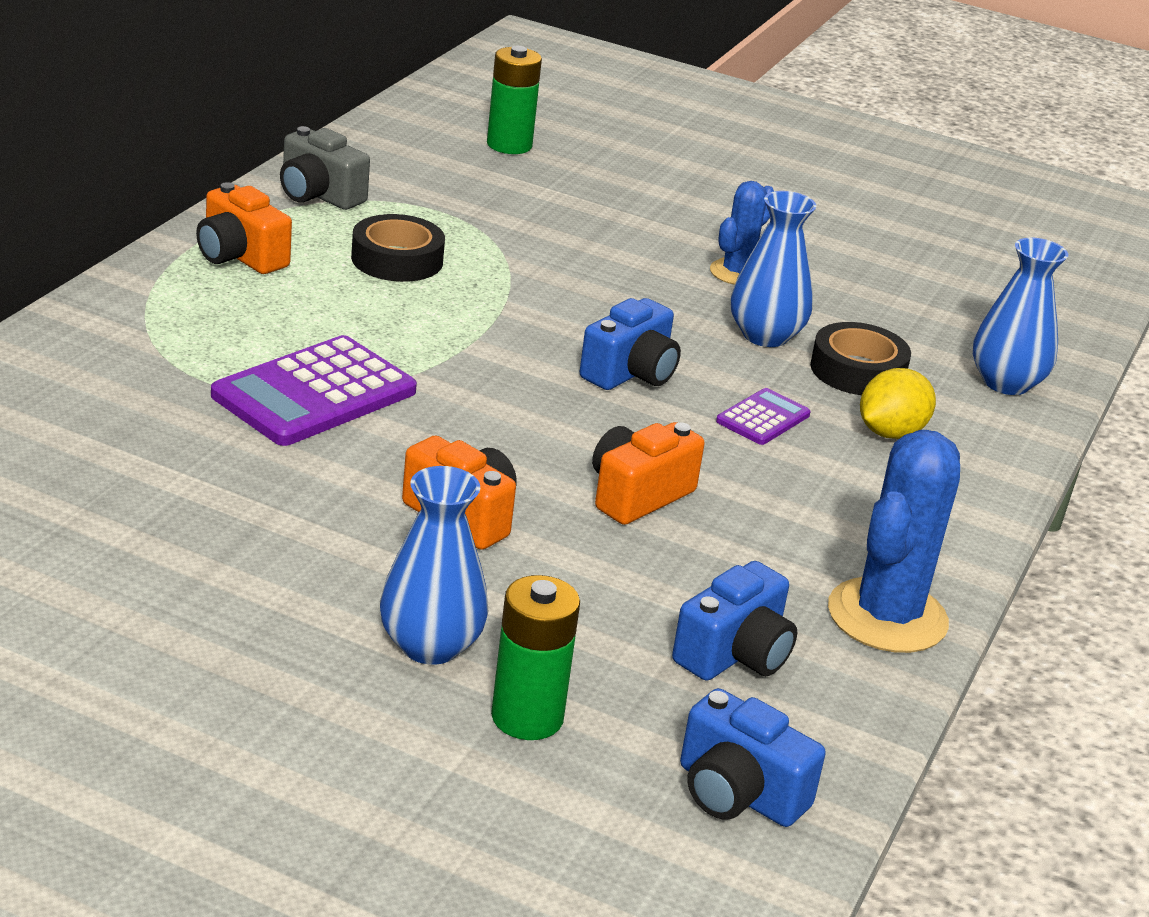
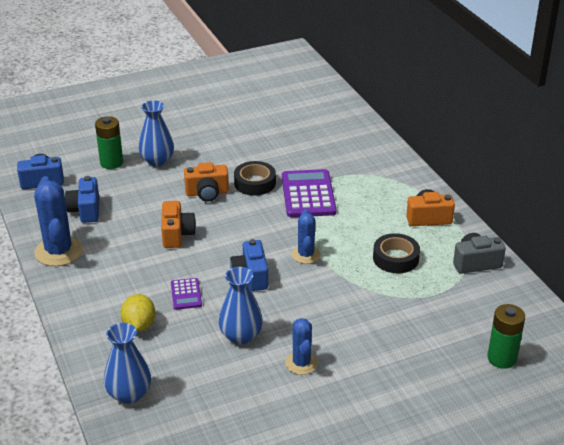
camera: 135 degrees right, 5 degrees up
black tape [810,322,911,395] -> black tape moved to [234,161,276,196]
none -> blue cactus [292,209,321,264]

